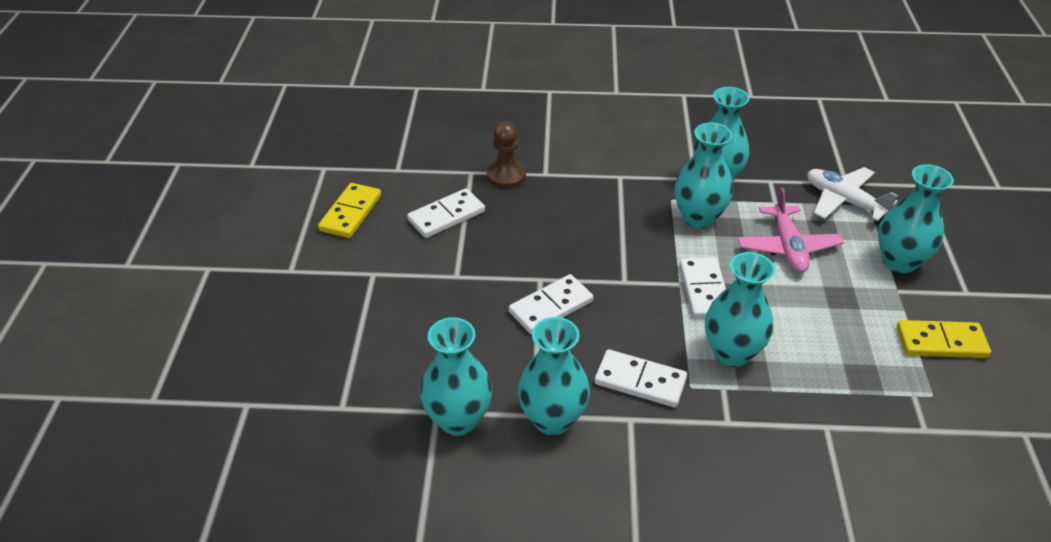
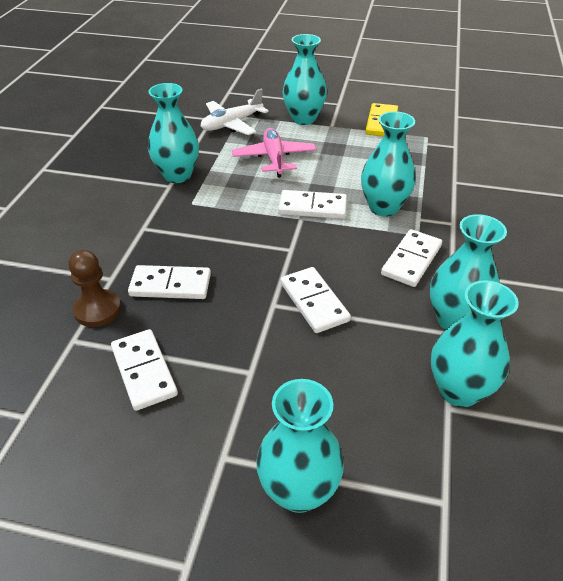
camera: 80 degrees left, 0 degrees up
yellow domino [318,183,381,238] -> none
turquoise vase [675,123,733,228] -> turquoise vase moved to [256,379,344,513]
pink plane [738,188,844,273] -> pink plane turned 105 degrees counterclockwise [232,128,316,178]
none -> white domino [128,265,211,299]

